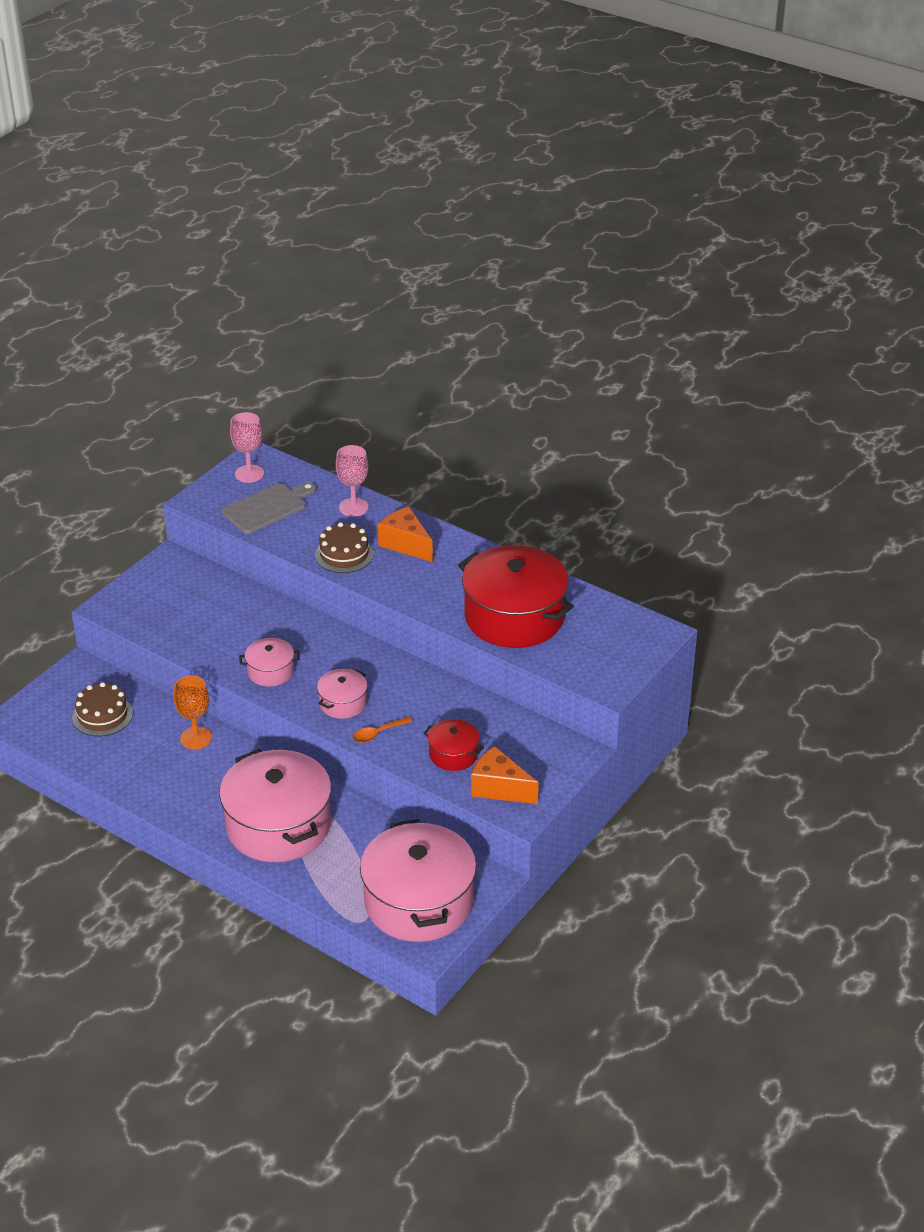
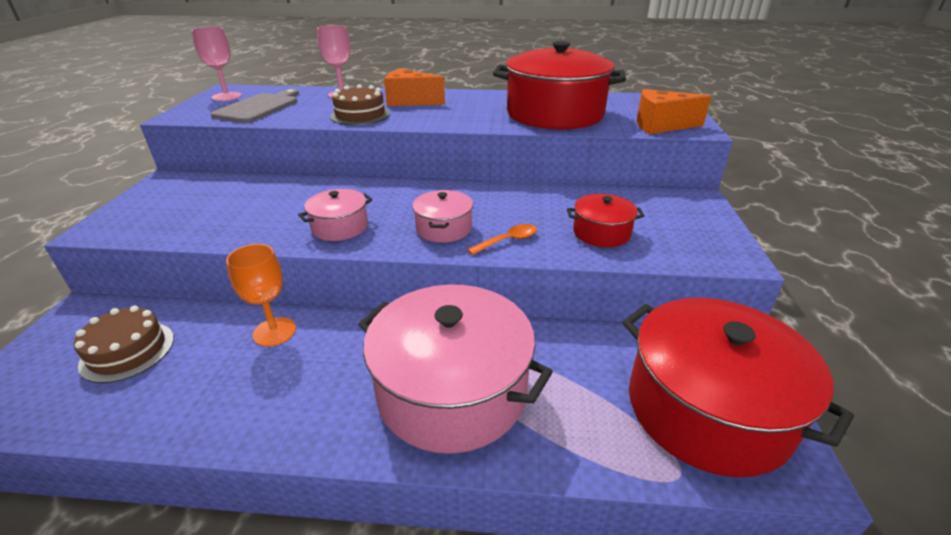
camera: 30 degrees left, 5 degrees down
orange spoon [353,716,413,743] -> orange spoon turned 150 degrees counterclockwise [467,224,537,255]
pink pot [360,819,476,942] -> red pot [622,298,854,477]
orange cheese [471,746,539,804] -> orange cheese moved to [636,89,711,134]

